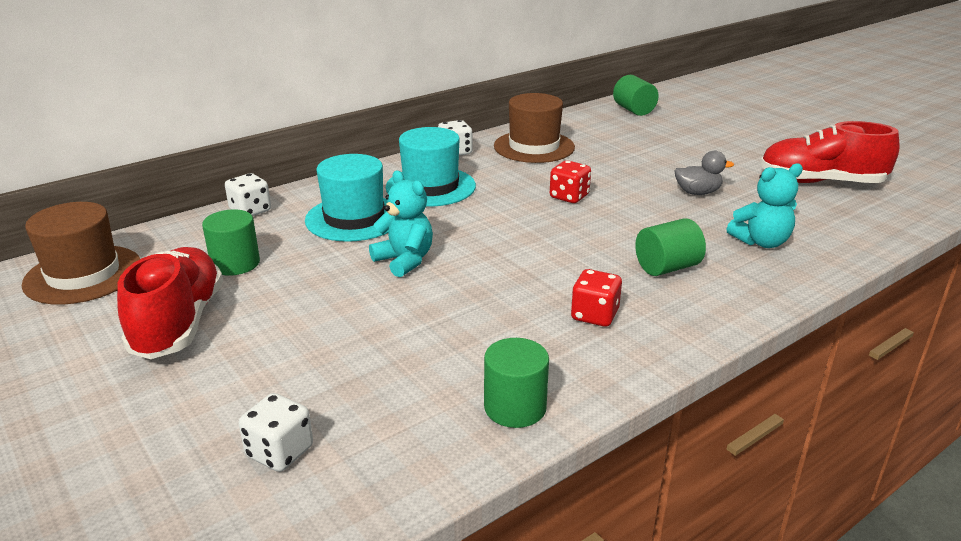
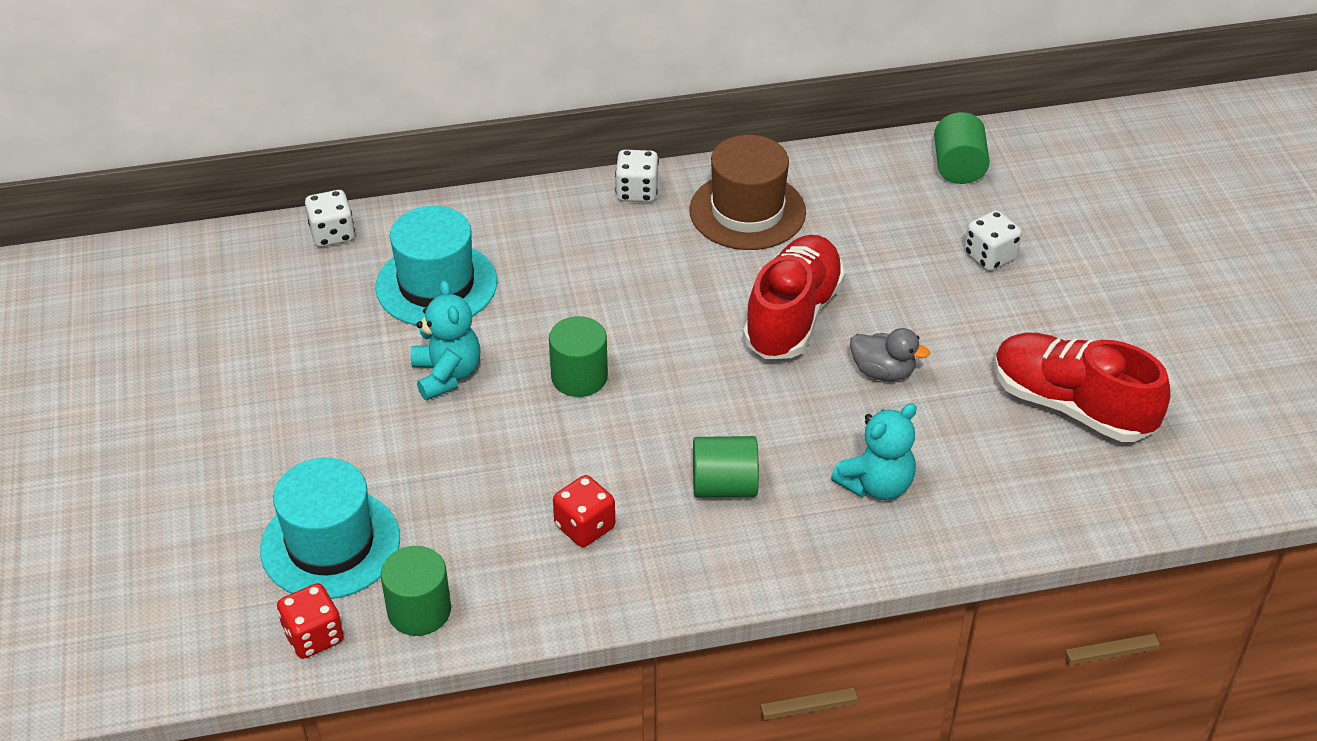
camera: 25 degrees right, 15 degrees up
brown hat [22,202,140,305] -> none
red shoe [117,247,223,359] -> red shoe moved to [743,235,845,360]
green cylinder [202,209,260,276] -> green cylinder moved to [549,316,608,397]
white dice [239,393,313,472] -> white dice moved to [964,210,1022,271]
turquoise hat [386,127,476,207] -> turquoise hat moved to [260,458,400,599]
red dice [550,160,591,203] -> red dice moved to [277,583,343,659]
turquoise teddy bear [727,163,803,248] -> turquoise teddy bear turned 45 degrees counterclockwise [831,403,917,500]

